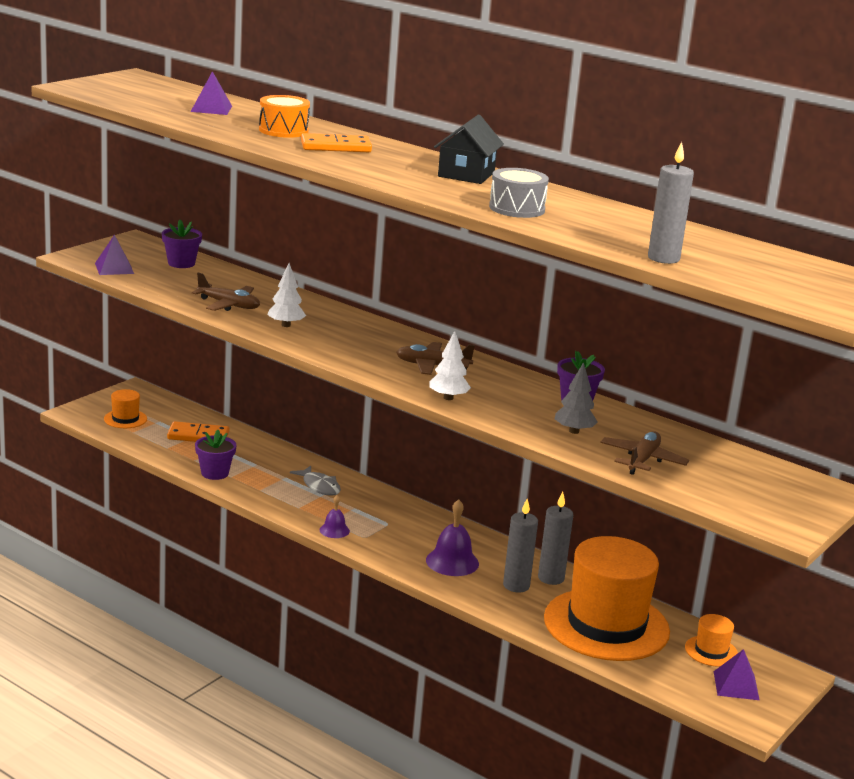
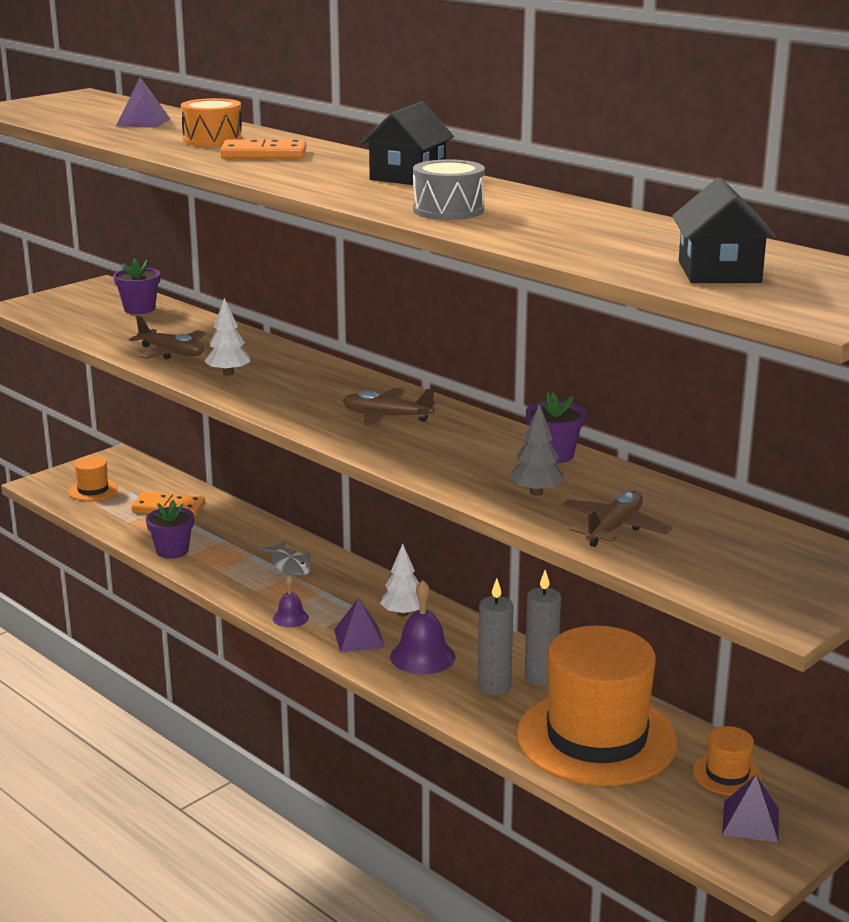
camera: 10 degrees right, 0 degrees up
purple pyramid [95,235,134,275] -> purple pyramid moved to [334,598,385,652]
white tree [429,331,471,400] -> white tree moved to [380,544,420,617]
grey candle [648,142,694,264] -> none
none -> black house [672,177,777,283]

